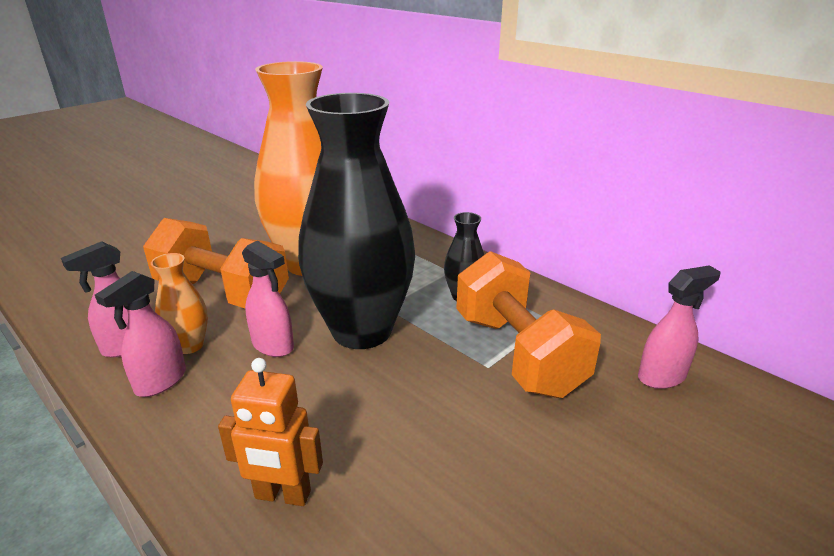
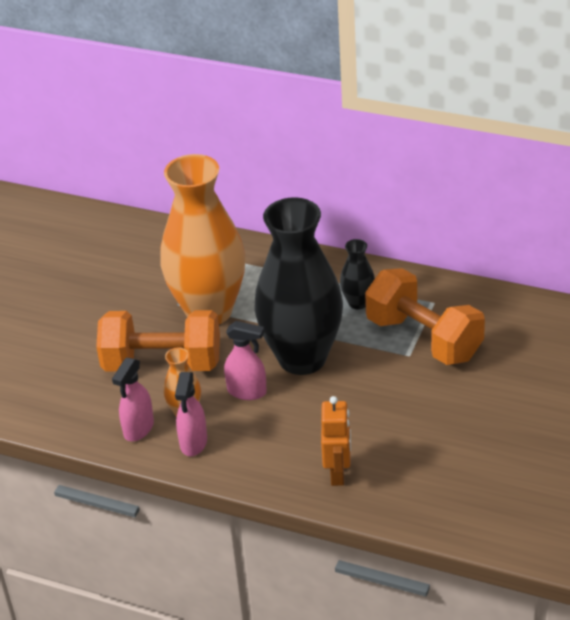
camera: 20 degrees left, 10 degrees up
orange robot [218,358,323,506] -> orange robot turned 75 degrees counterclockwise [321,396,351,486]
pink spray bottle [638,265,720,389] -> none

